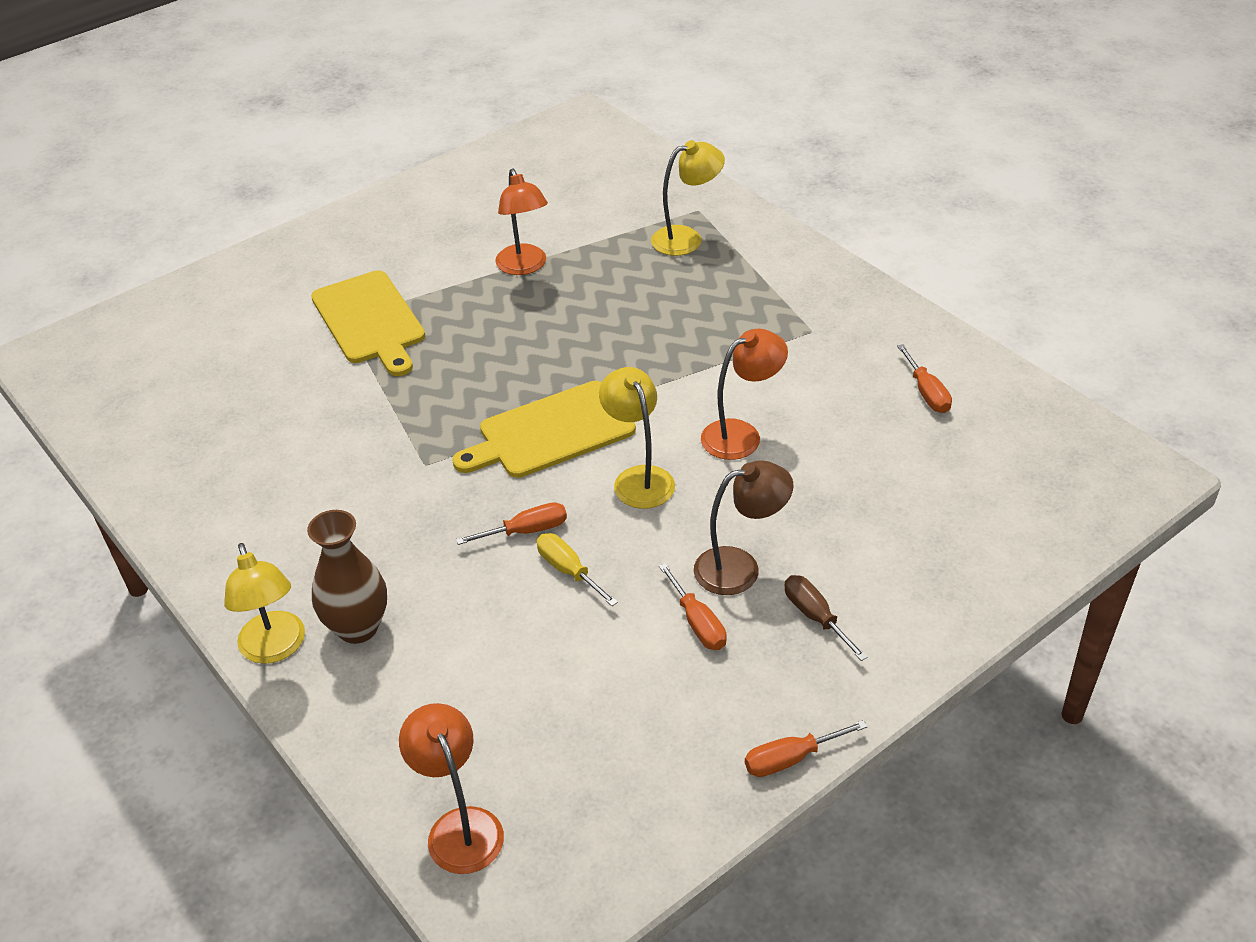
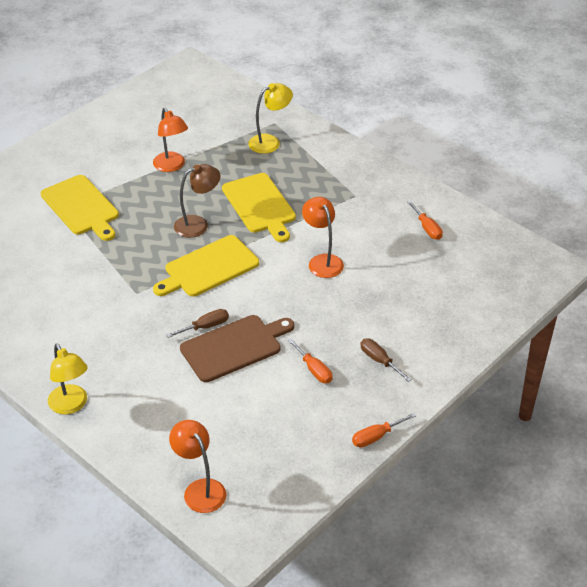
camera: 10 degrees left, 0 degrees up
brown vase [307,510,387,644] -> none
orange screwdriver [456,502,567,545] -> brown screwdriver [166,309,229,338]
yellow screwdriver [537,533,618,606] -> brown cutting board [180,315,294,382]
yellow lamp [599,367,675,509] -> none
brown lamp [694,460,794,595] -> brown lamp moved to [174,164,221,238]
orange lamp [701,329,788,460] -> orange lamp turned 75 degrees counterclockwise [302,197,344,278]
none -> yellow cutting board [222,173,296,242]

